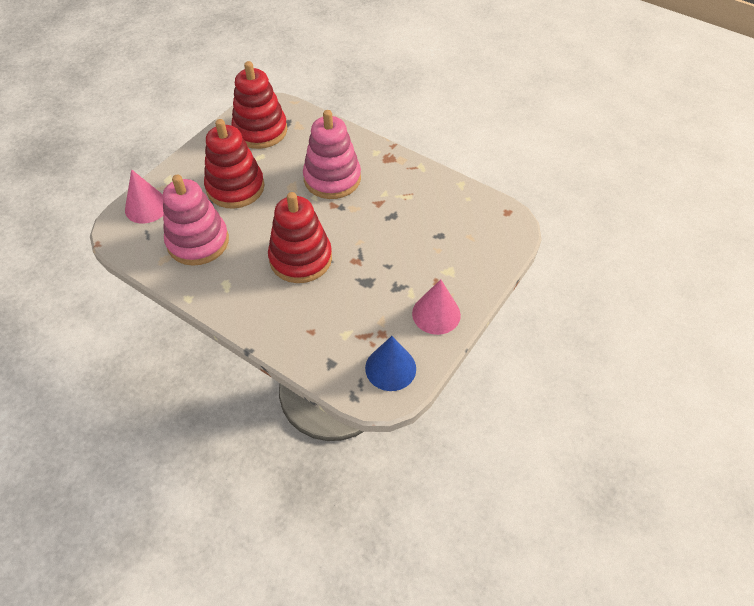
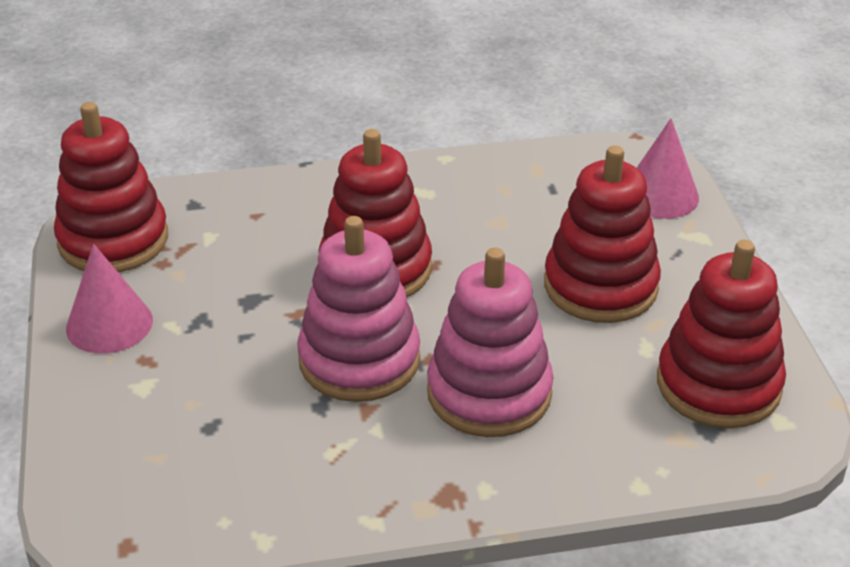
camera: 135 degrees right, 15 degrees down
pink stacking toy [163,175,229,266] -> pink stacking toy moved to [297,216,420,402]
blue cone [365,336,416,391] -> red stacking toy [54,102,168,273]

